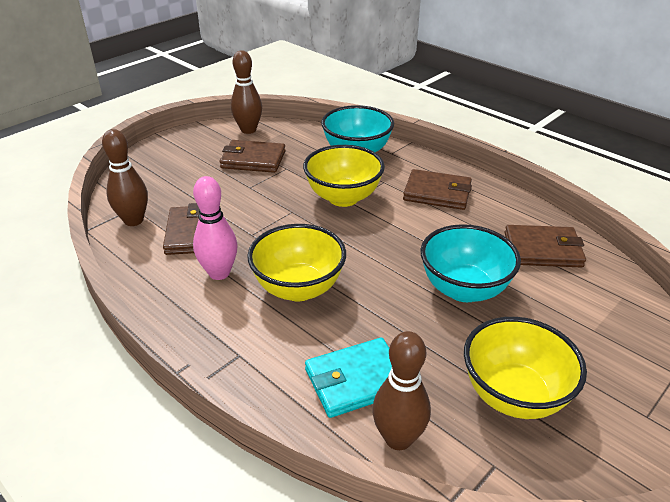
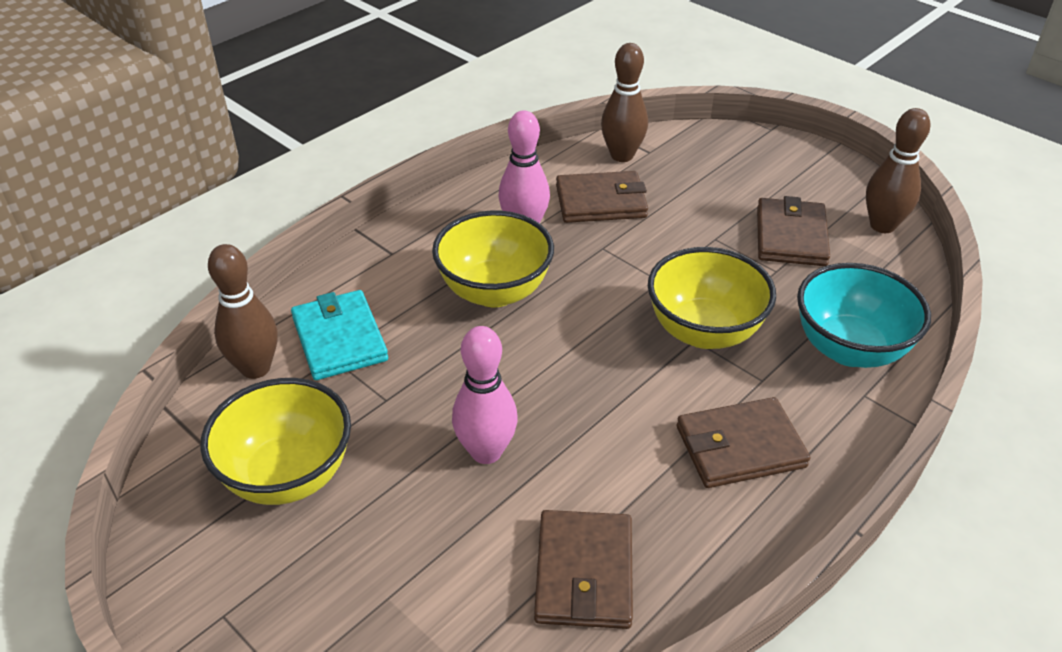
camera: 90 degrees right, 5 degrees up
brown wallet [403,169,472,210] -> brown wallet turned 60 degrees clockwise [677,397,810,488]
turquoise bowl [420,224,521,302] -> pink bowling pin [452,326,518,464]

